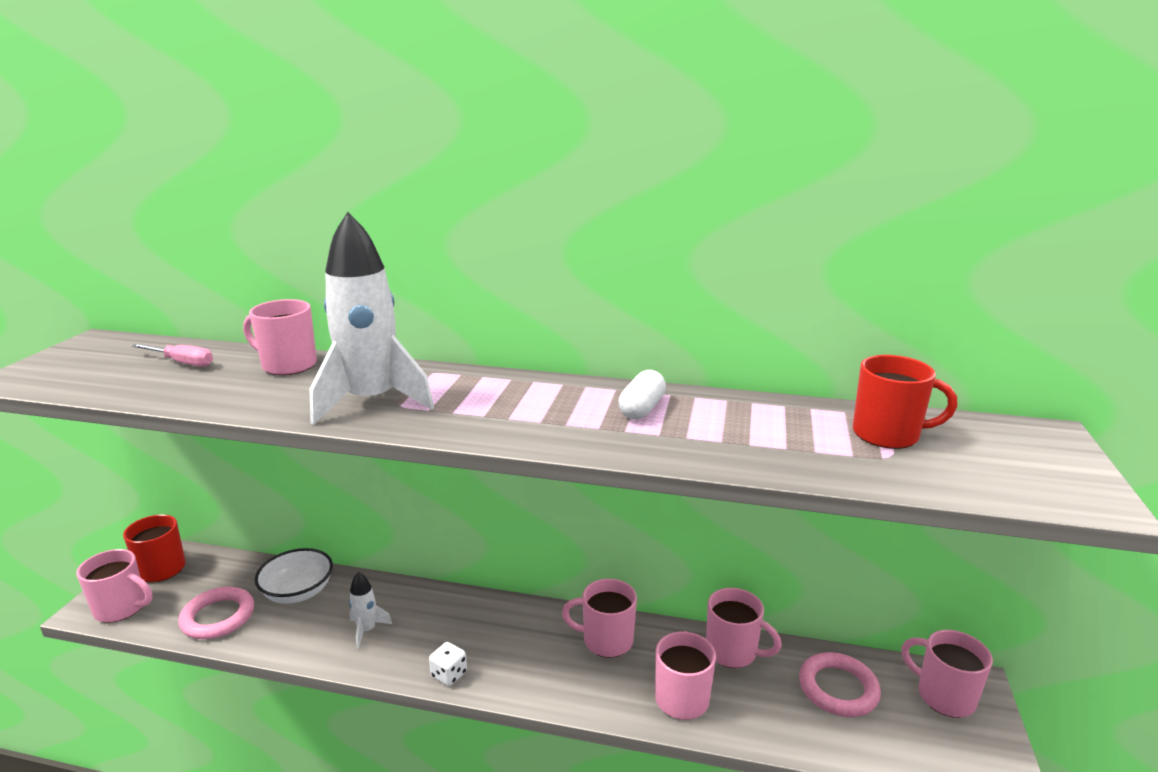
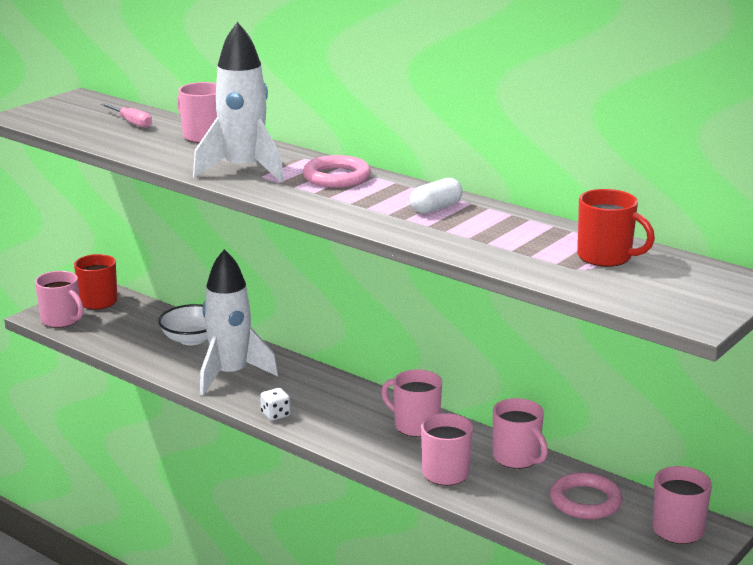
camera: 25 degrees right, 0 degrees up
pink ring [178,587,254,639] -> pink ring moved to [303,155,371,188]
white rocket [349,572,392,649] -> white rocket [200,249,278,396], size x2.18

